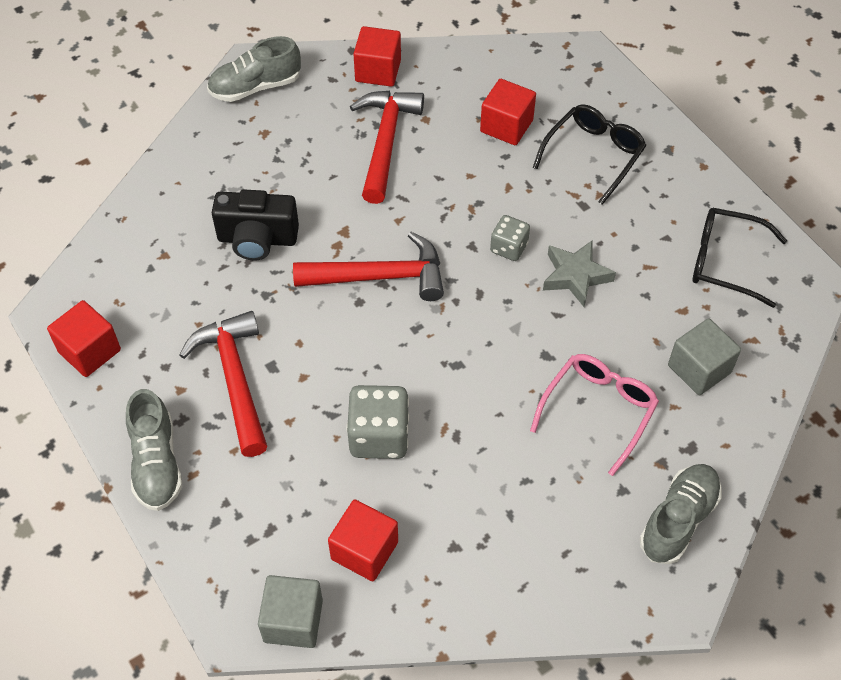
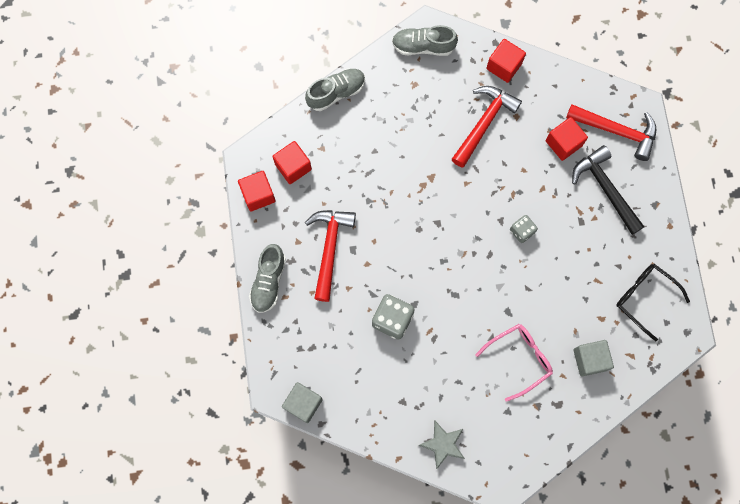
camera: 25 degrees right, 20 degrees up
black camera [212,189,299,260] -> none
red hammer [293,232,444,301] -> red hammer moved to [566,104,656,161]
red cube [328,500,398,581] -> red cube moved to [272,141,312,184]
black glasses [533,104,647,205] -> black hammer [572,145,644,235]
grey star [543,240,616,307] -> grey star moved to [419,421,465,469]
grey shoe [639,464,722,564] -> grey shoe moved to [305,68,365,111]

